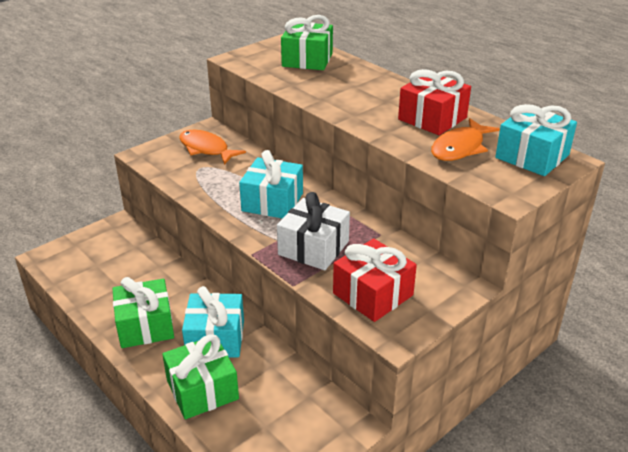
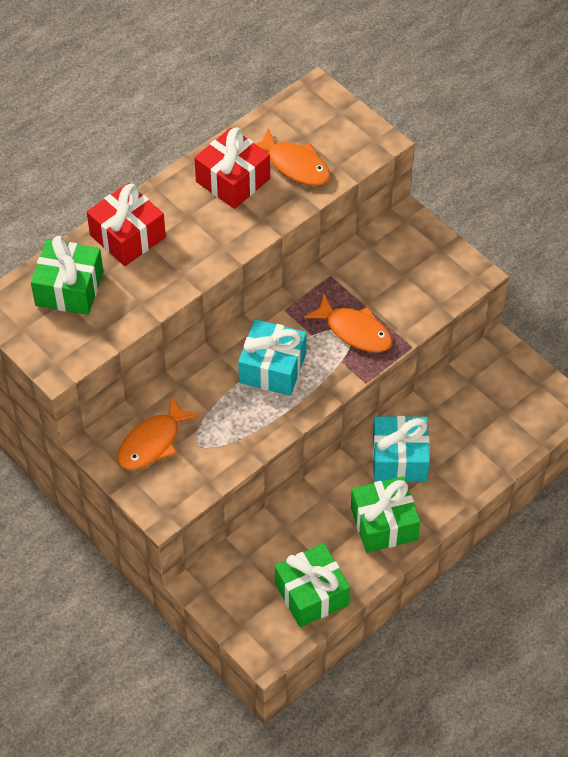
camera: 90 degrees left, 20 degrees up
green gift [162,334,239,419] -> green gift moved to [275,543,350,627]
white gift [277,192,350,270] -> orange fish [304,294,392,352]
red gift [333,239,417,322] -> red gift moved to [87,183,166,266]
turquoise gift [495,104,577,176] -> none

